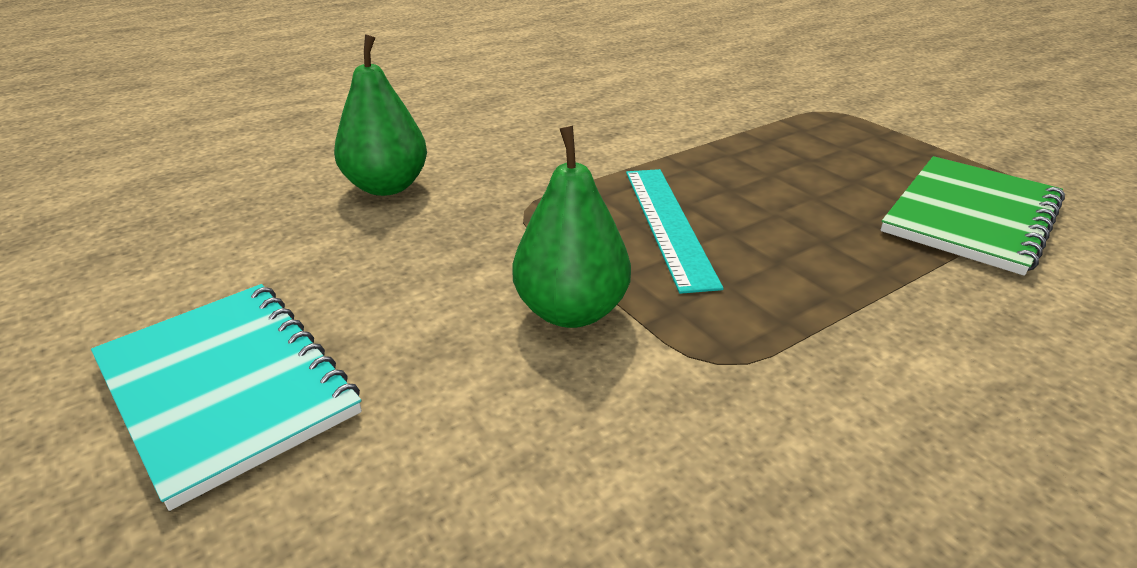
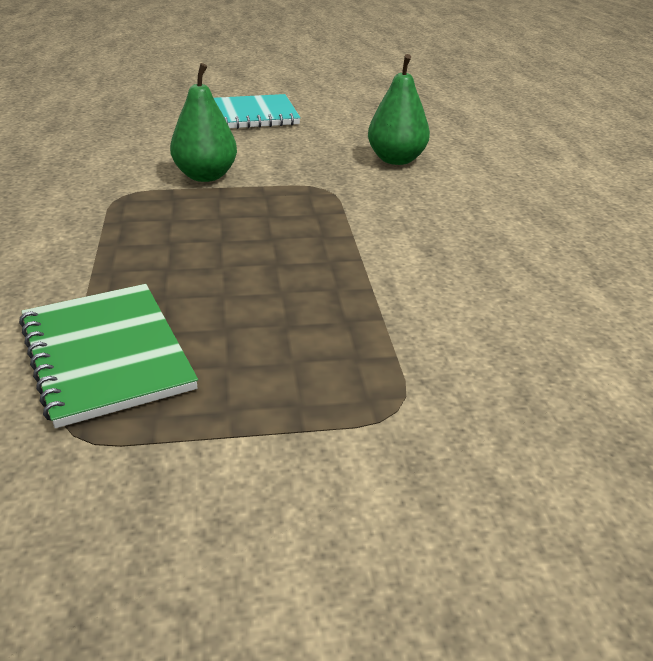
camera: 115 degrees right, 0 degrees up
turquoise ruler [626,169,724,294] -> none

